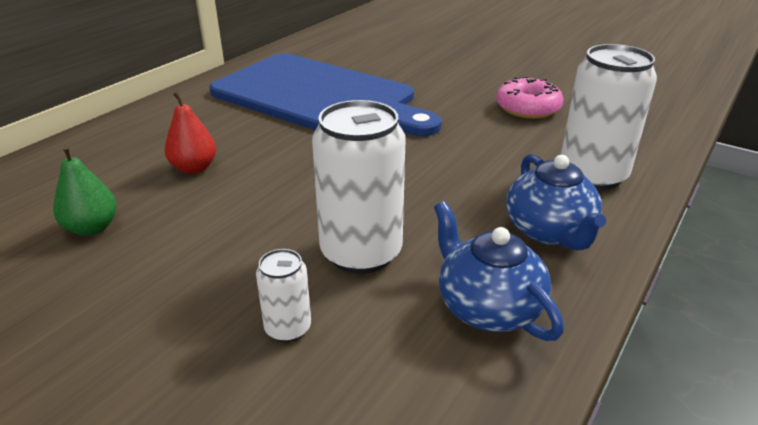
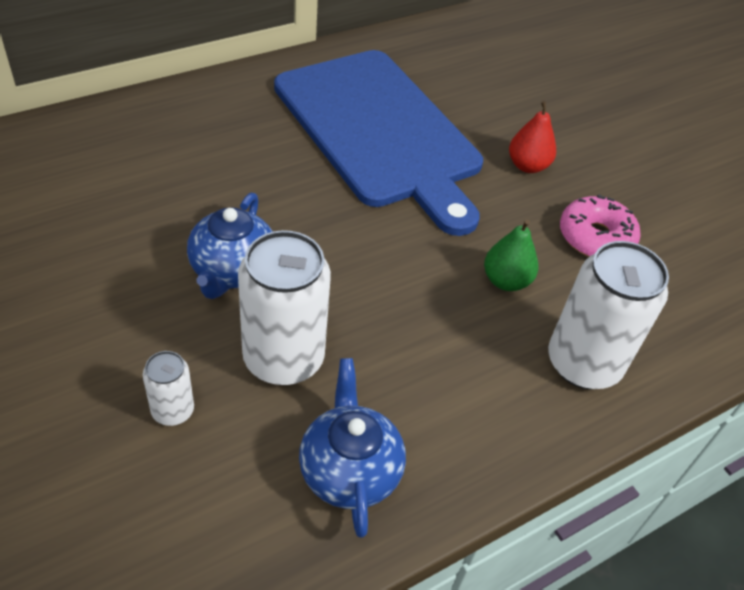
camera: 20 degrees right, 15 degrees up
green pear [53,145,117,236] -> green pear moved to [484,219,538,291]
red pear [165,92,216,174] -> red pear moved to [509,101,556,173]
blue teapot [506,154,606,250] -> blue teapot moved to [187,193,273,299]

